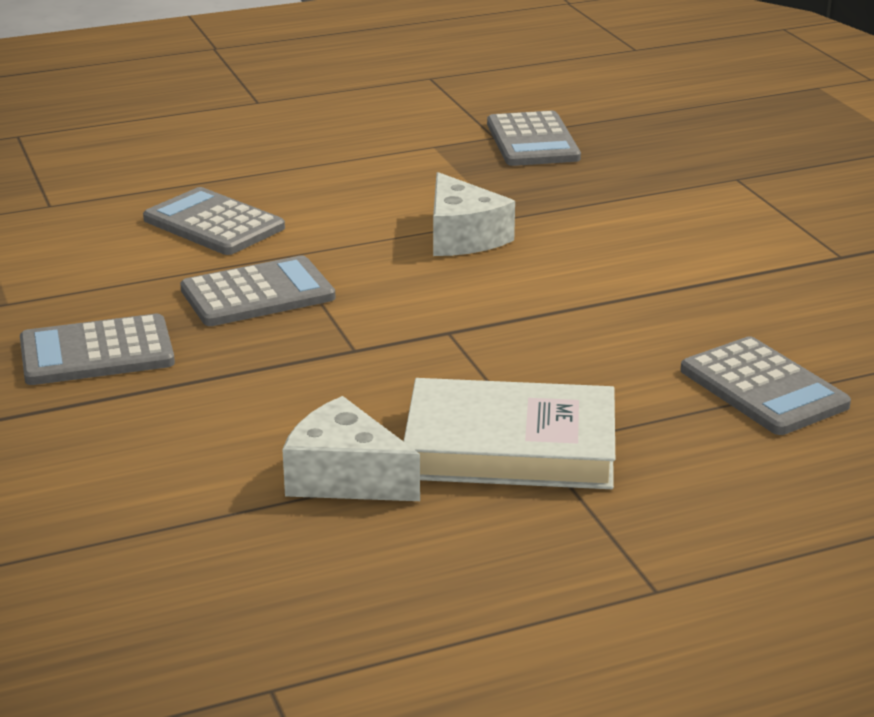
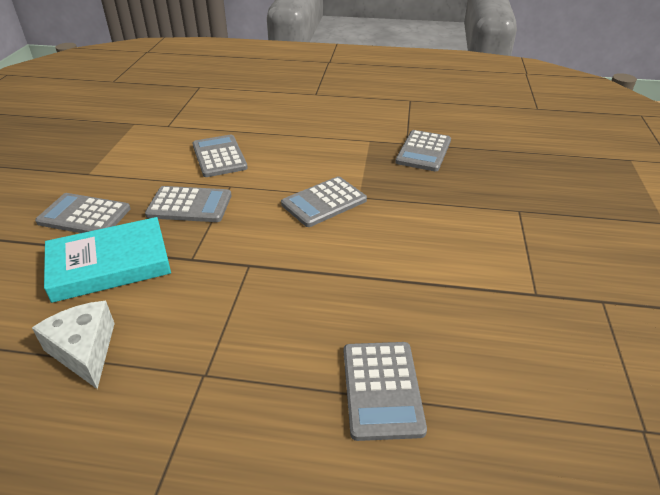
camera: 30 degrees right, 10 degrees up
white book [404,378,615,489] -> none
white cheese [433,172,515,256] -> grey calculator [281,176,367,227]
none -> turquoise book [44,217,171,303]

